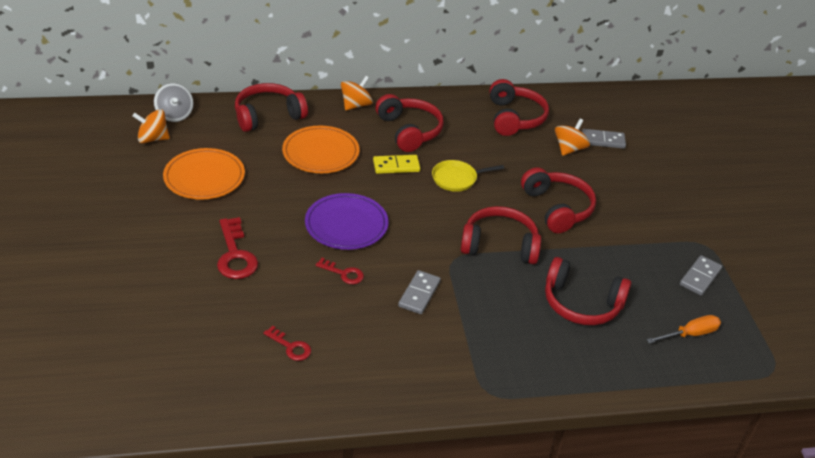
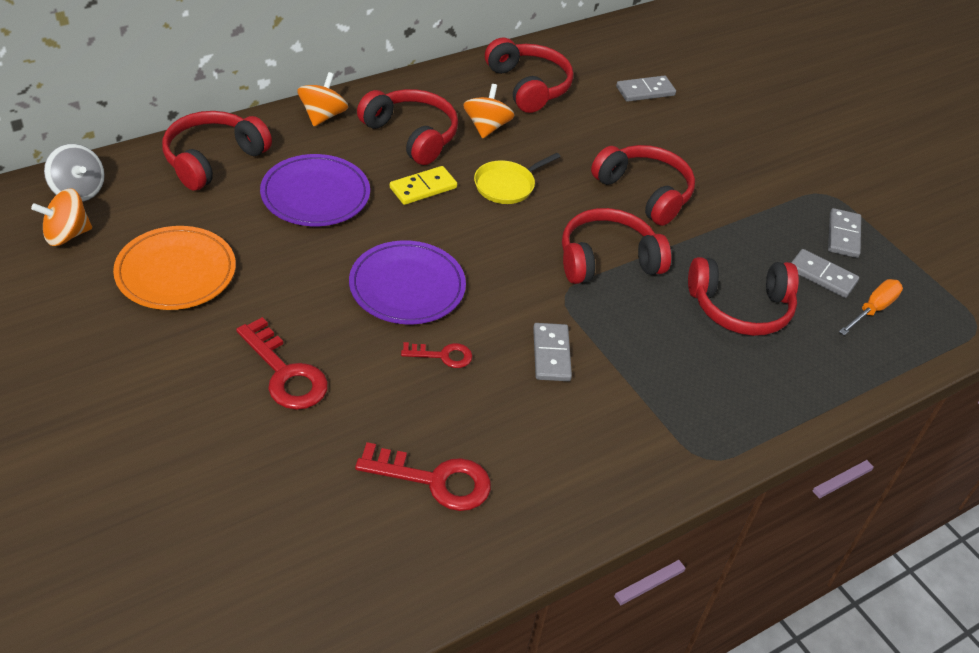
camera: 25 degrees left, 5 degrees up
red key [263,325,311,361] -> red key [355,442,491,511], size x1.75
orange plate [282,126,359,173] -> purple plate [260,154,370,226]
orange spinning top [555,119,590,156] -> orange spinning top moved to [463,84,514,138]
none -> grey domino [791,249,859,298]

